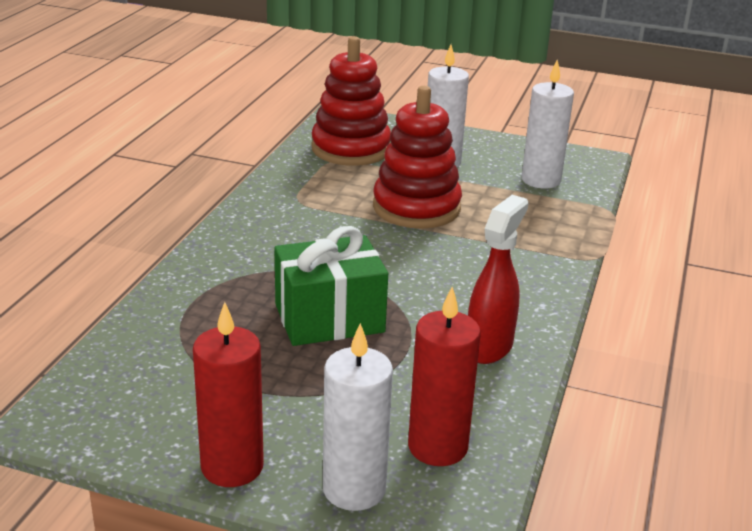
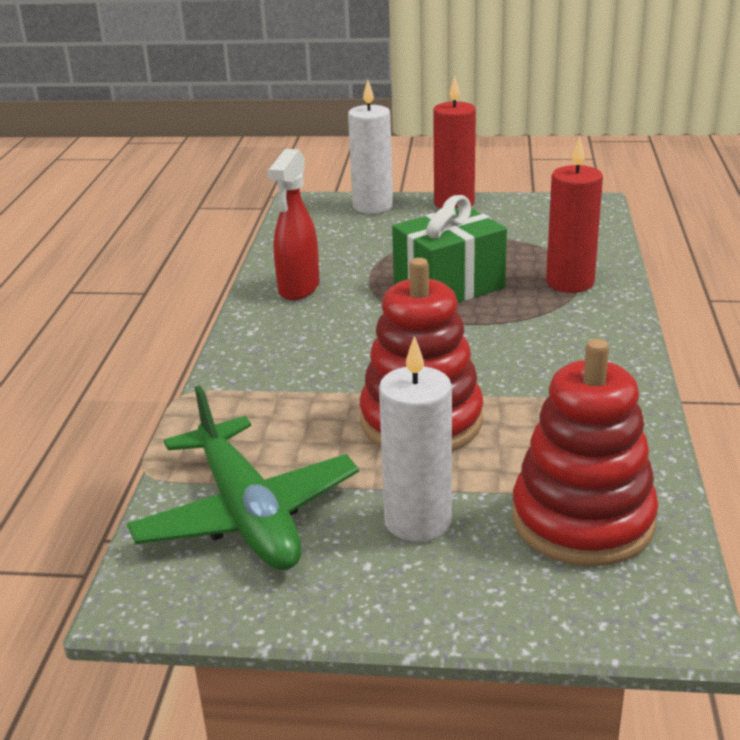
camera: 170 degrees right, 0 degrees up
red candle [408,287,481,466] -> red candle moved to [546,137,603,293]
white candle [521,60,574,189] -> green plane [127,385,359,570]

